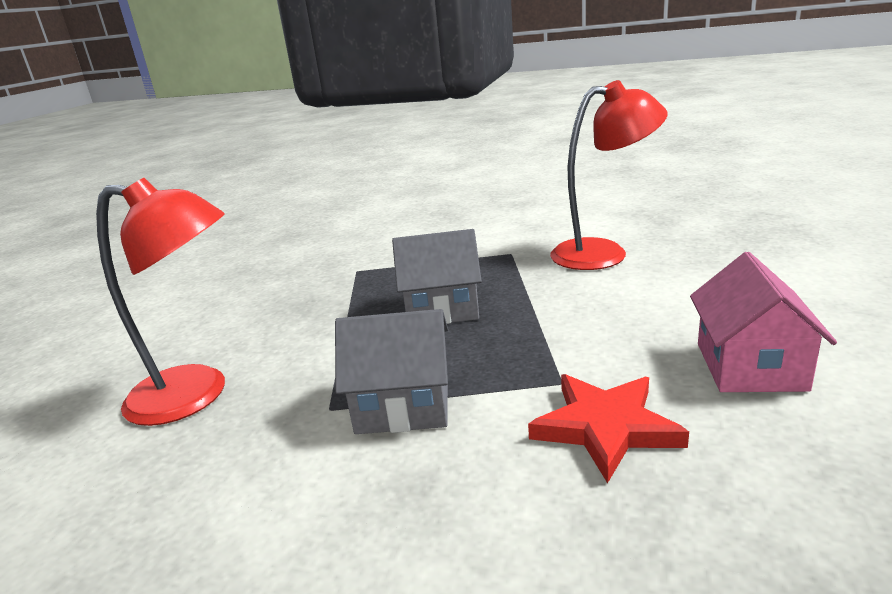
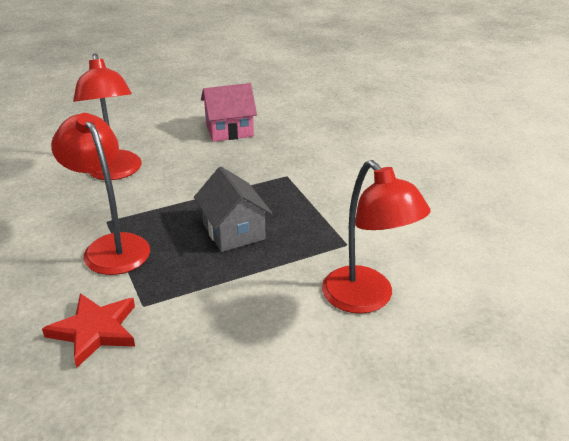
camera: 65 degrees right, 10 degrees up
grey house [335,309,448,434] -> red lamp [51,113,150,275]
pink house [690,252,837,392] -> pink house moved to [201,83,257,142]

